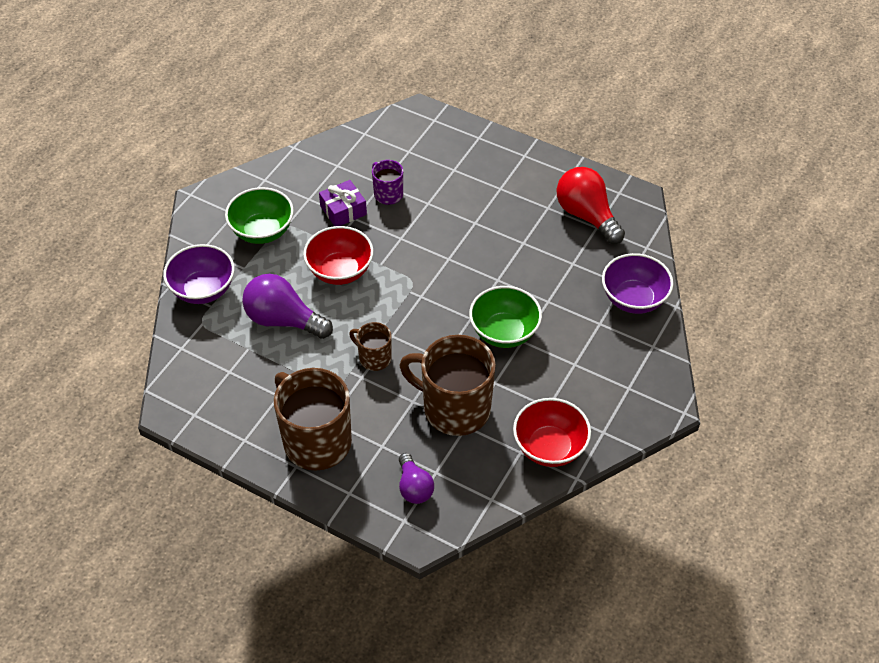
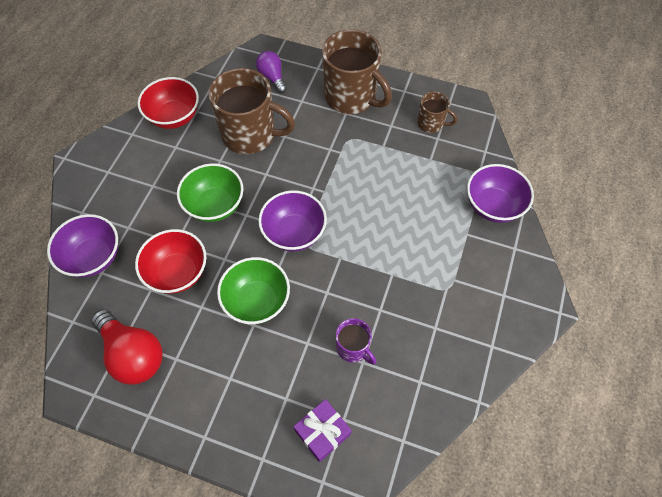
camera: 170 degrees right, 10 degrees up
green bowl [225,187,294,244] -> green bowl moved to [217,257,290,324]
purple light bulb [242,274,333,339] -> none
red bowl [303,226,374,285] -> red bowl moved to [135,229,206,294]
purple gift [319,180,367,226] -> purple gift moved to [293,399,352,462]
brown mug [349,322,392,371] -> brown mug moved to [417,91,457,133]
none -> purple bowl [258,190,327,251]

